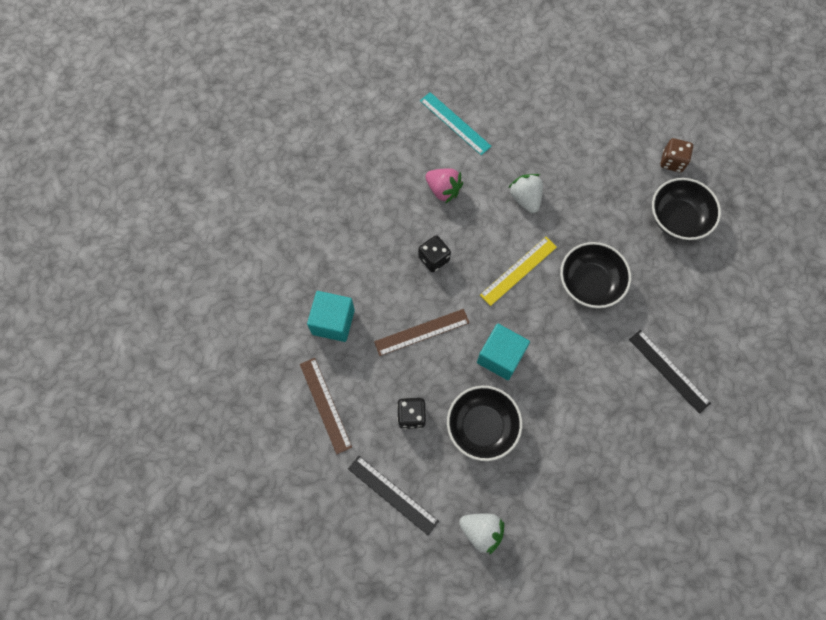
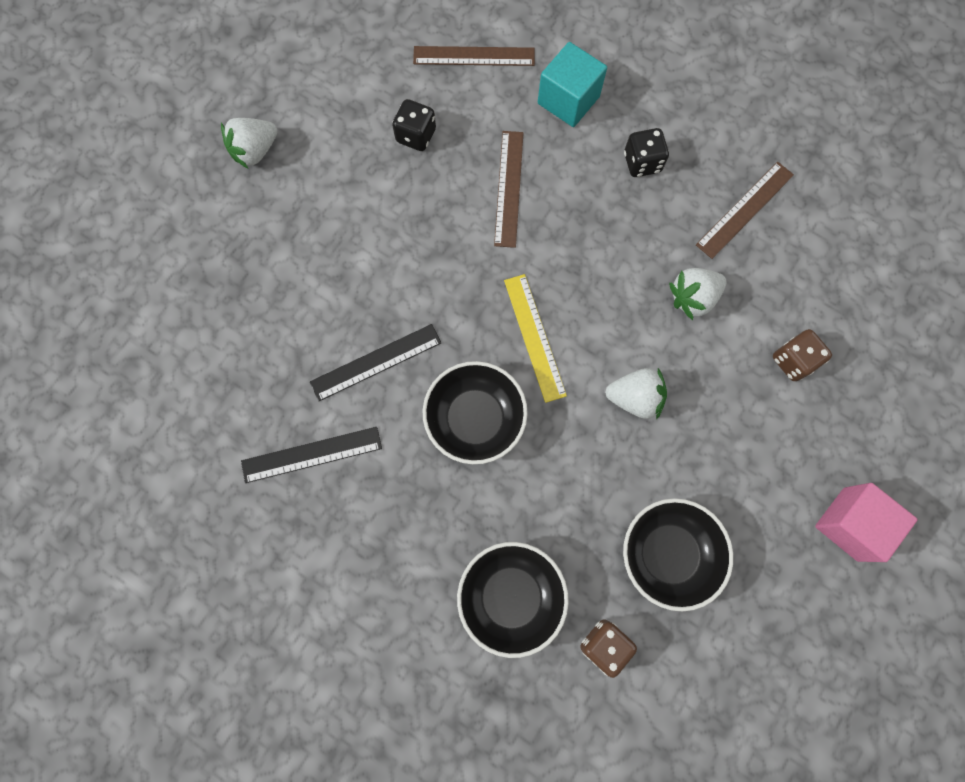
camera: 115 degrees right, 5 degrees up
black ruler [348,456,439,536] -> black ruler moved to [310,324,442,401]
black dice [418,235,451,272] -> black dice moved to [624,128,669,177]
turquoise ruler [420,92,492,155] -> brown dice [773,329,832,381]
pink strawberry [425,168,463,204] -> white strawberry [669,268,727,320]
black bowl [447,386,522,461] -> black bowl moved to [623,498,733,612]
turquoise cube [477,324,530,380] -> none
none -> brown ruler [696,162,794,259]
none -> pink cube [815,483,917,562]

